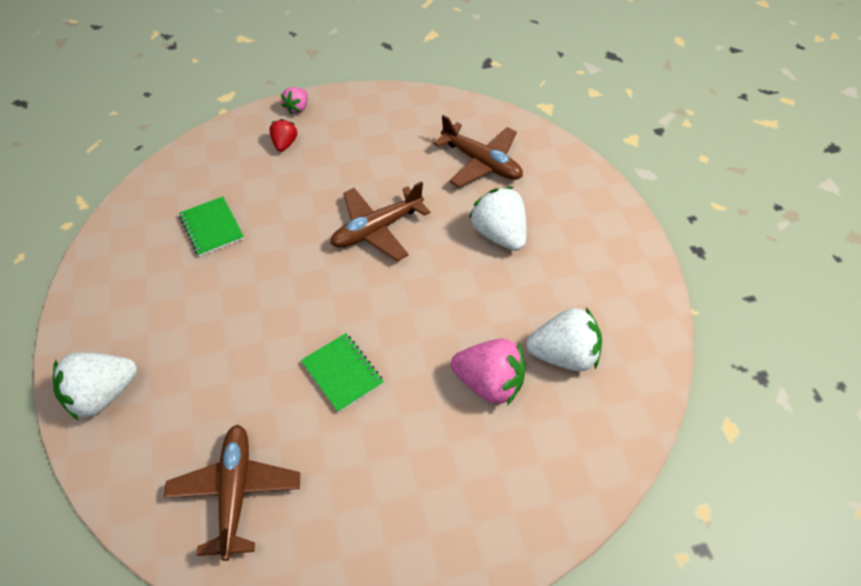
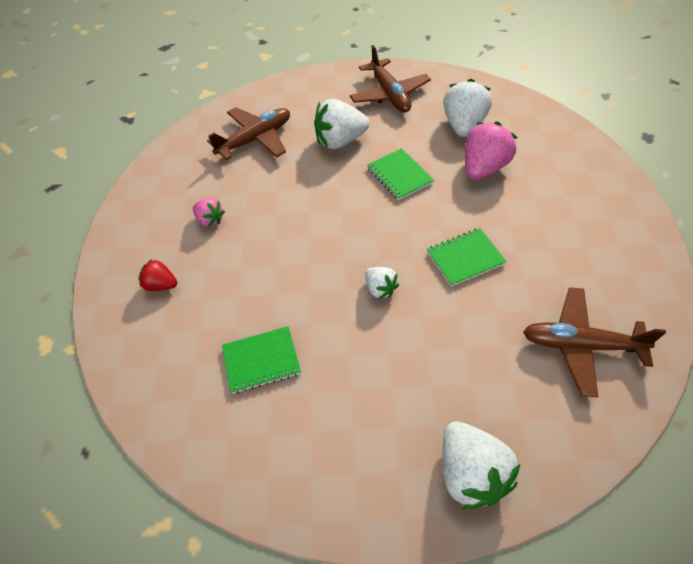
camera: 75 degrees left, 0 degrees up
pink strawberry [281,87,308,115] -> pink strawberry moved to [193,198,225,227]
brown plane [330,181,430,261] -> brown plane moved to [350,45,431,113]
none -> white strawberry [365,267,399,299]
none -> green notebook [367,148,434,200]

